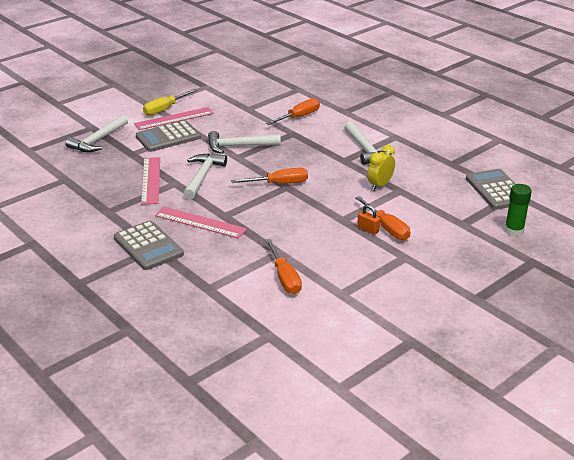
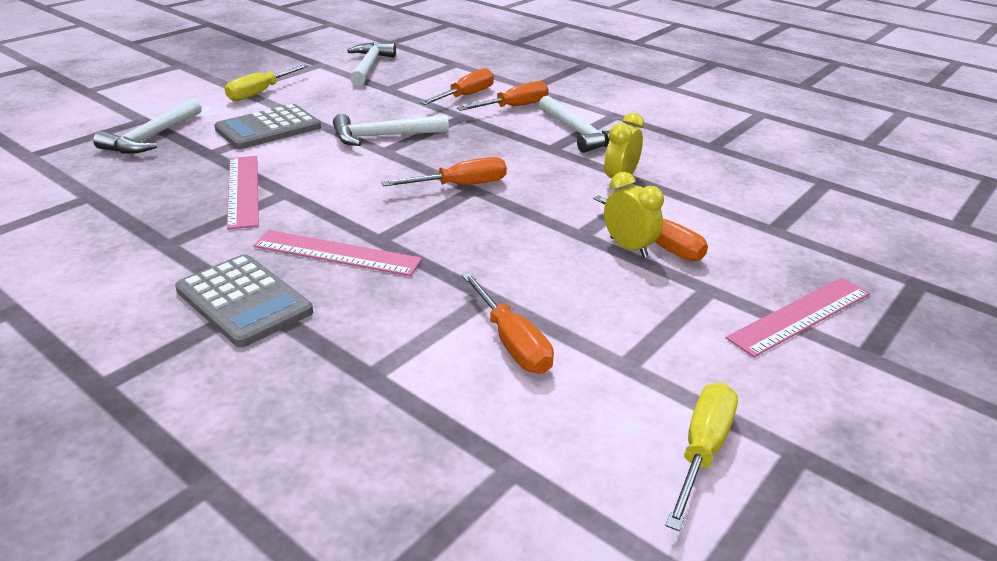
camera: 10 degrees left, 0 degrees up
pink ruler [134,107,213,130] -> pink ruler moved to [726,278,870,357]
white hammer [183,154,227,200] -> white hammer moved to [347,42,396,86]
orange padlock [357,205,380,235] -> yellow clock [604,172,664,258]
grey calculator [466,169,530,210] -> none
green glue stick [504,184,532,236] -> none
none -> orange screwdriver [457,81,549,111]
none -> yellow screwdriver [665,383,738,531]

